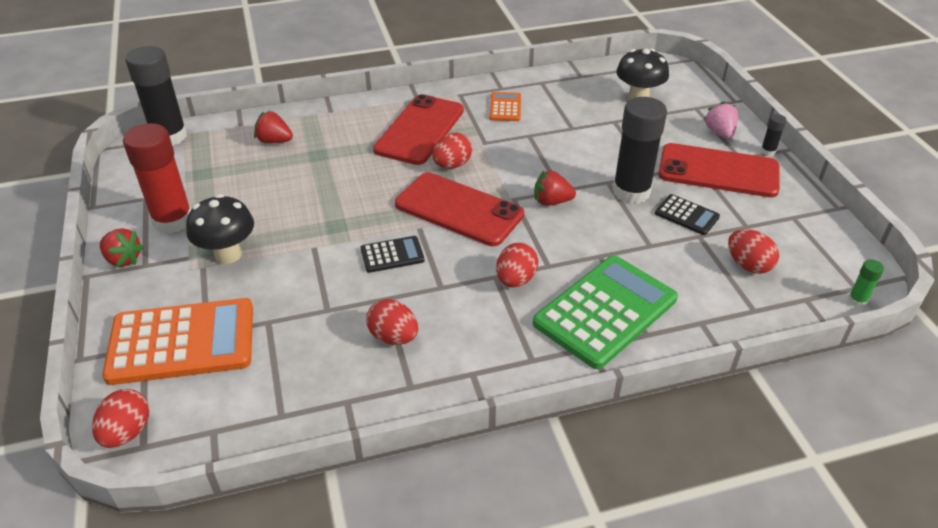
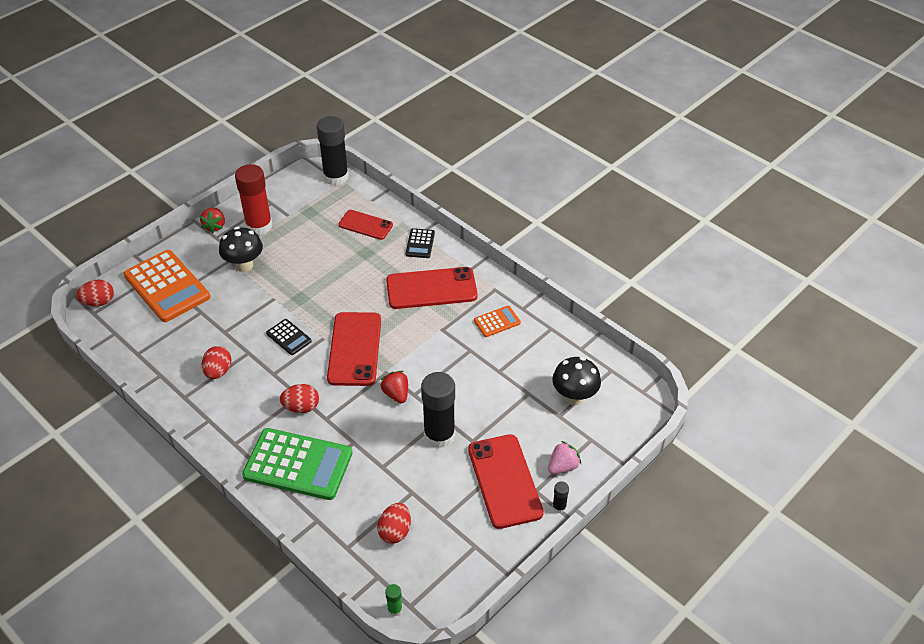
camera: 60 degrees right, 5 degrees up
red strawberry [254,111,293,143] -> red phone [338,210,393,240]
red egg [433,132,472,169] -> none
black calculator [655,194,720,235] -> black calculator moved to [405,228,435,258]

